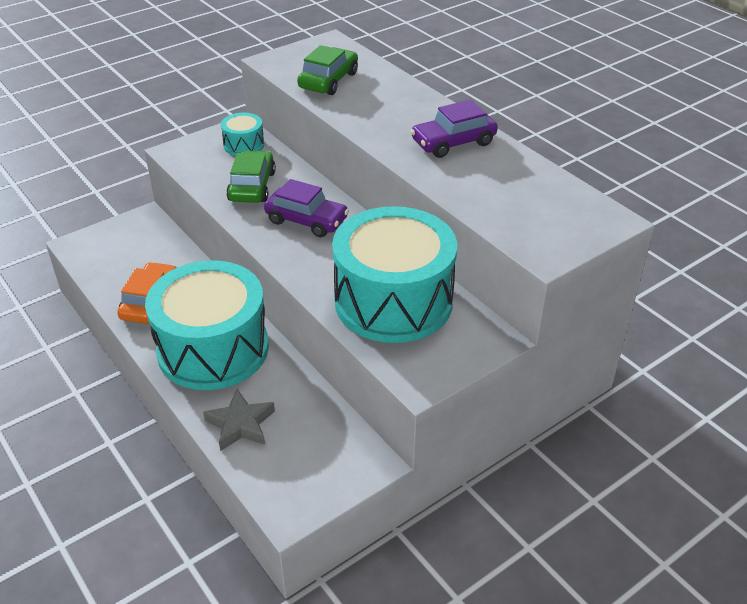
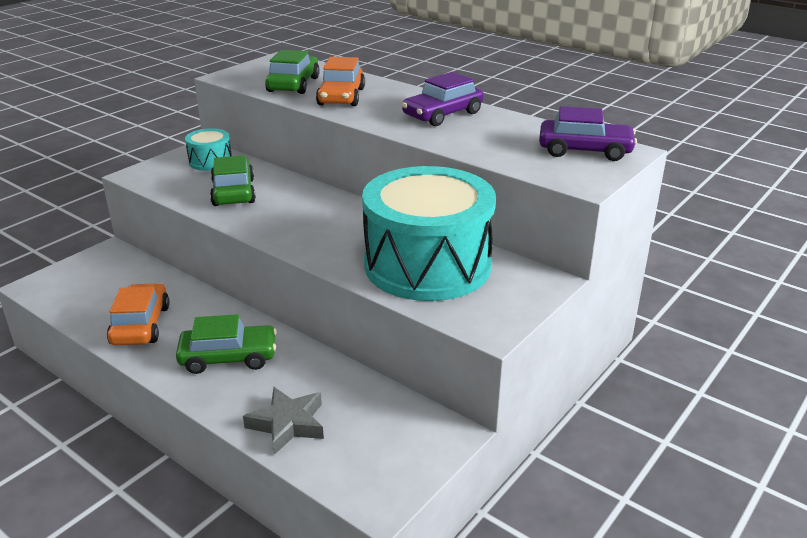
camera: 15 degrees left, 10 degrees down
turquoise drum [145,260,269,390] -> green car [176,314,277,374]
purple car [264,179,349,237] -> purple car moved to [539,106,637,161]
none -> orange car [316,57,365,106]

